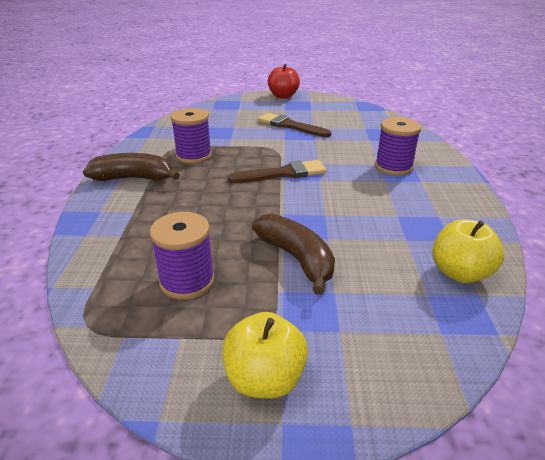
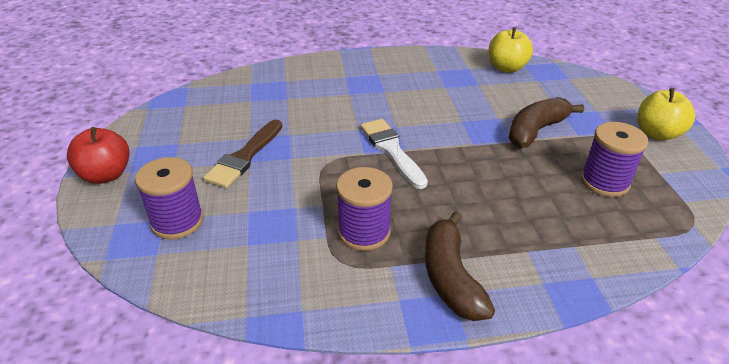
camera: 100 degrees left, 5 degrees up
brown brush [228,160,327,183] -> white brush [360,119,428,189]
purple spool [375,117,421,176] -> purple spool moved to [135,157,204,240]

